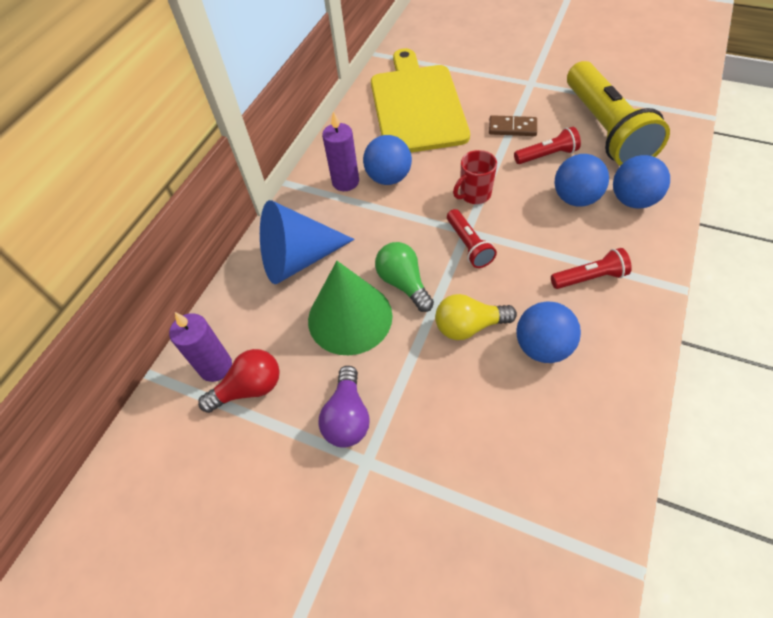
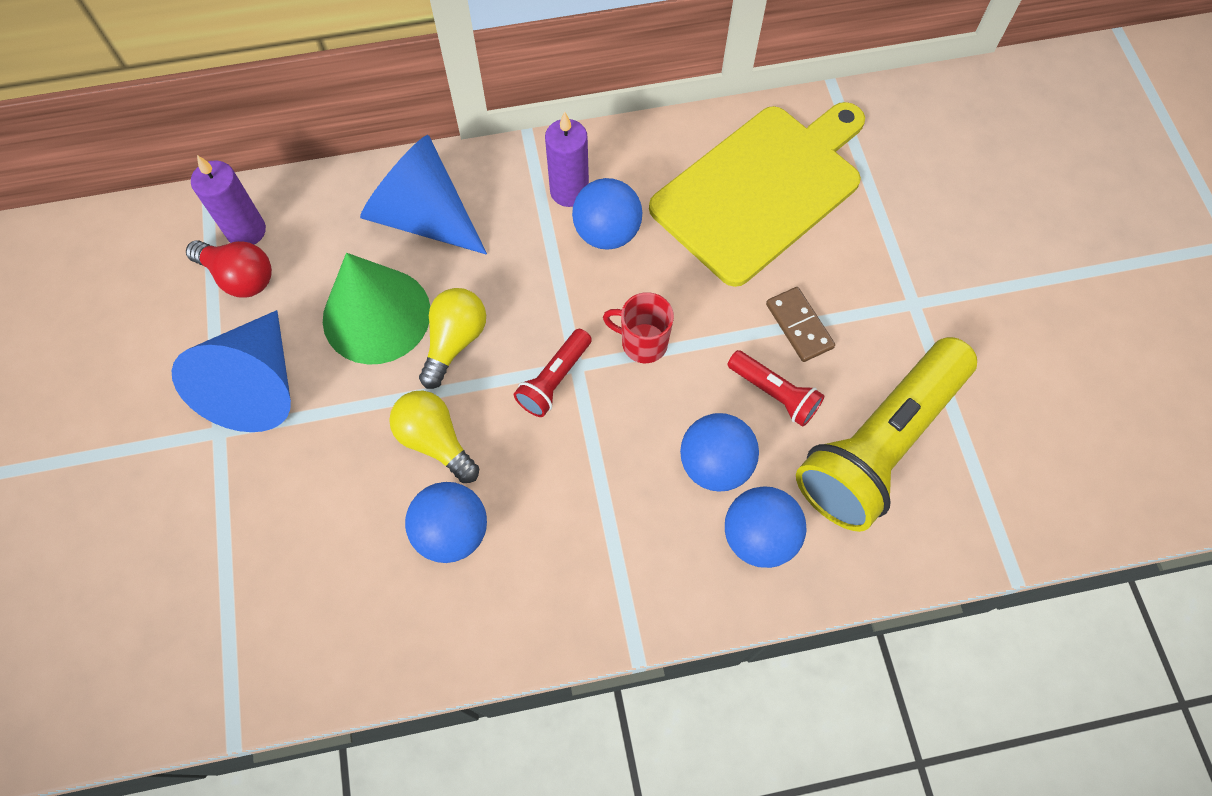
camera: 50 degrees right, 10 degrees up
purple light bulb [318,366,370,448] -> blue cone [172,310,291,432]
green light bulb [375,242,434,312] -> yellow light bulb [419,288,486,389]
red flashlight [551,248,632,289] -> none

